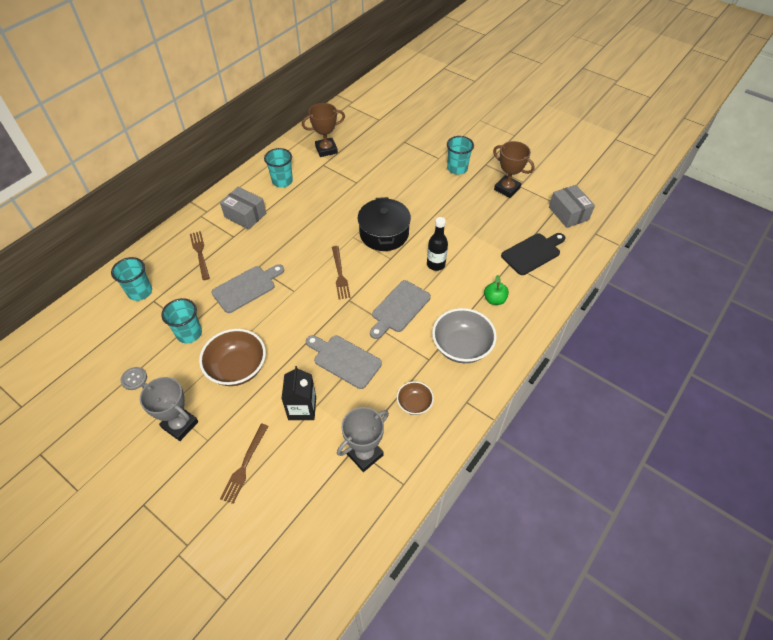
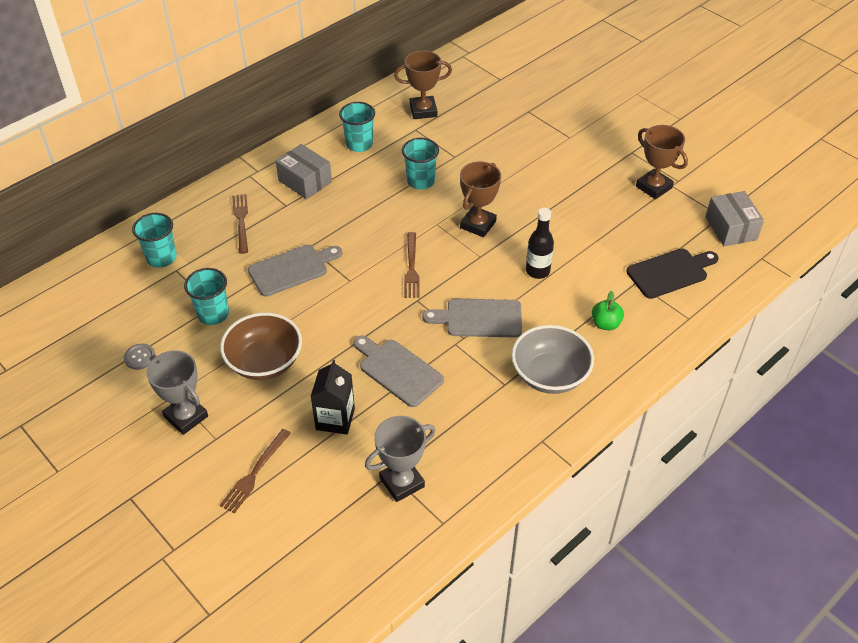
camera: 10 degrees right, 5 degrees down
black pot [358,197,411,251] -> brown trophy [460,161,501,237]
grey cutting board [370,280,431,339] -> grey cutting board turned 45 degrees clockwise [422,299,522,337]
brown bowl [397,381,434,415] -> none
turquoise cup [447,136,474,175] -> turquoise cup moved to [402,138,439,189]

